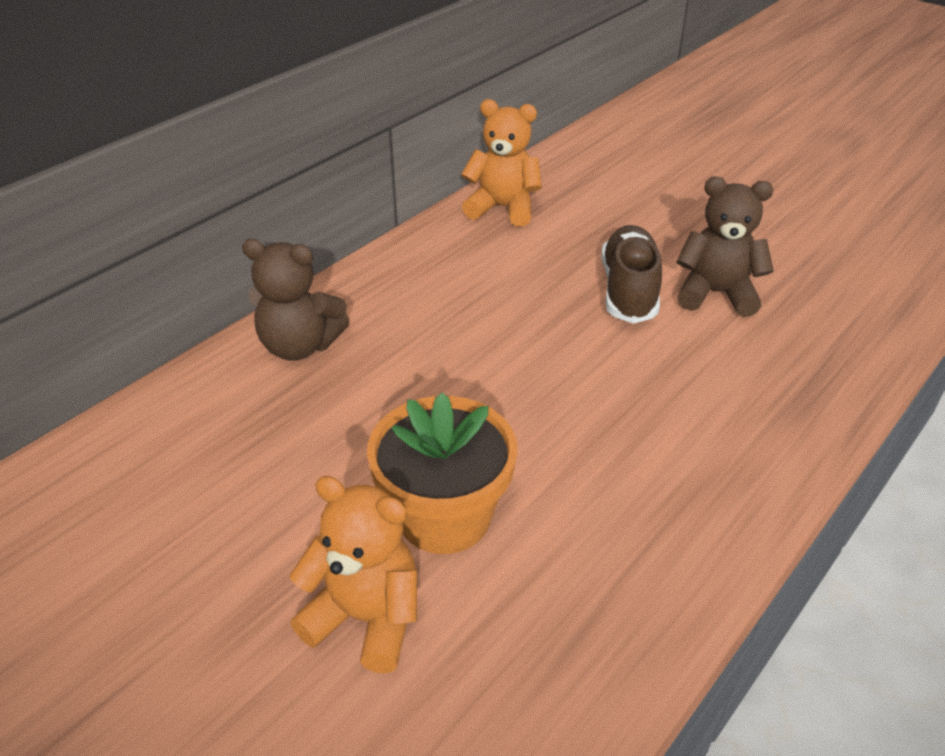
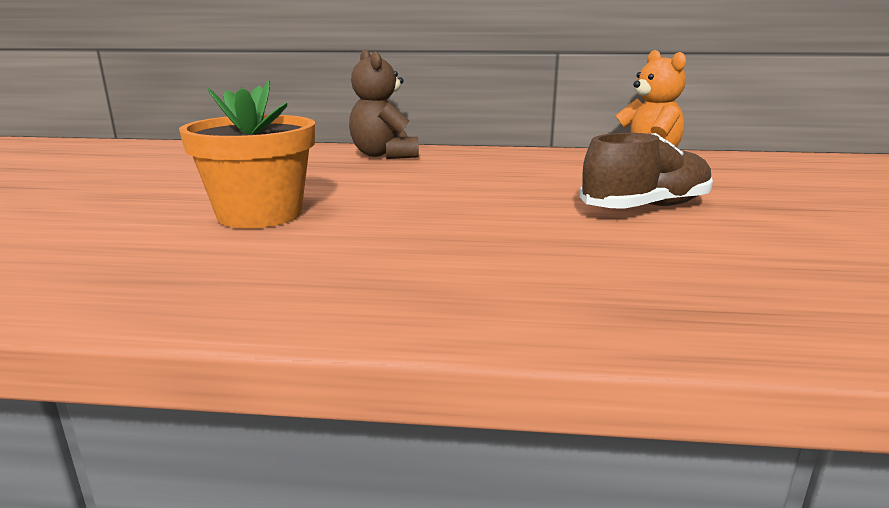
camera: 55 degrees right, 20 degrees down
orange teddy bear [290,476,417,674] -> none
brown teddy bear [676,177,774,317] -> none

